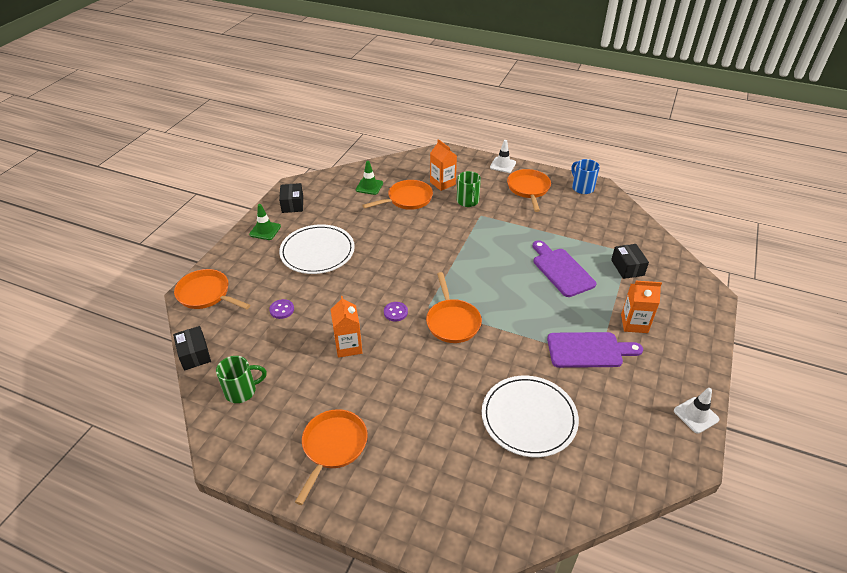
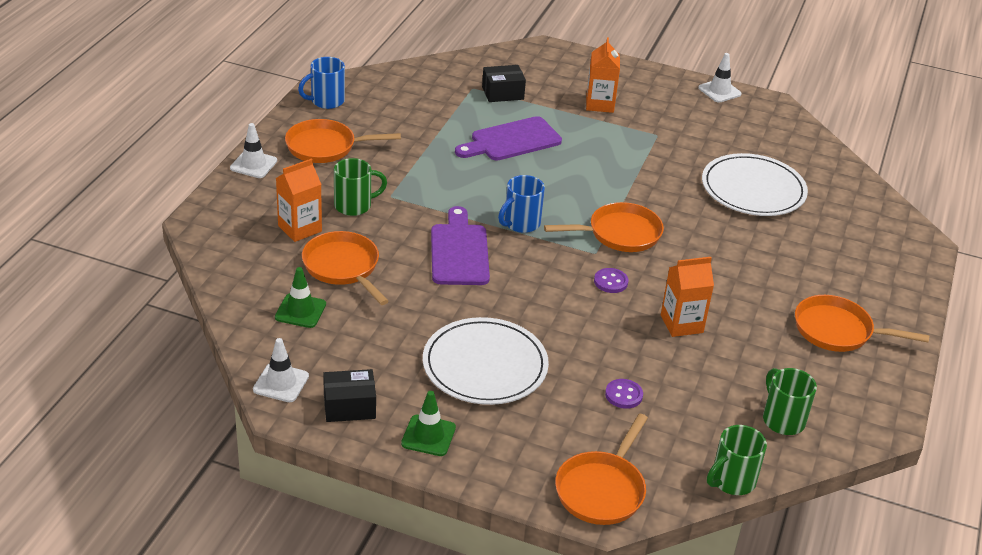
camera: 95 degrees left, 5 degrees down
black box [173,326,211,371] -> green mug [707,425,767,495]
purple cutting board [547,332,643,368] -> purple cutting board moved to [431,206,490,285]
none -> white traffic cone [253,338,309,402]
none -> blue mug [498,175,545,233]

